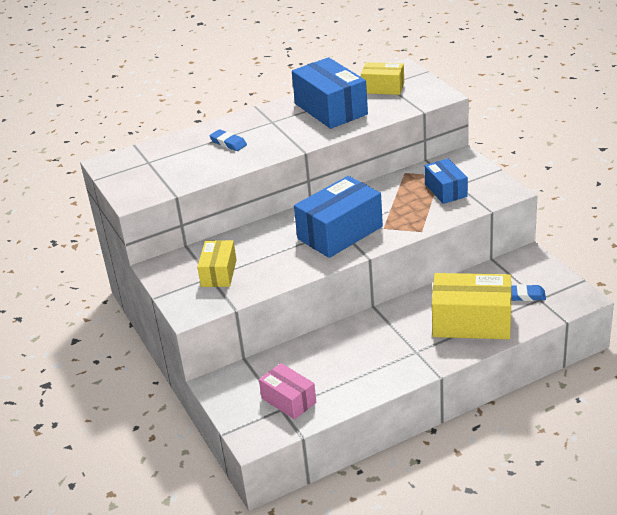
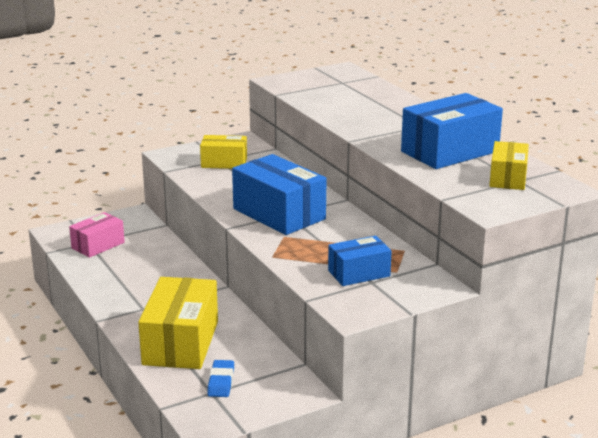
camera: 85 degrees right, 10 degrees down
blue eraser [209,129,247,151] -> none

